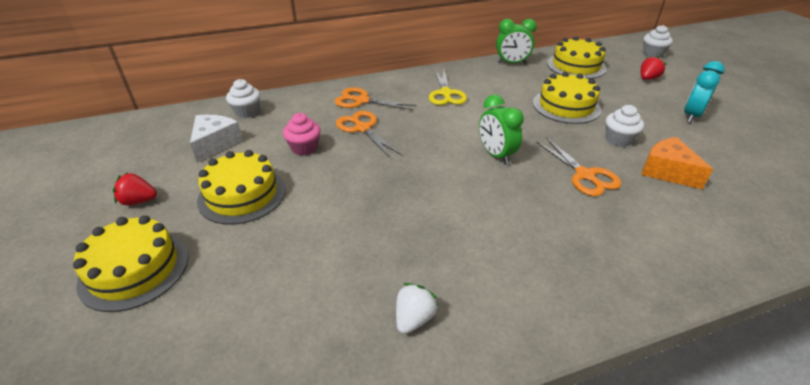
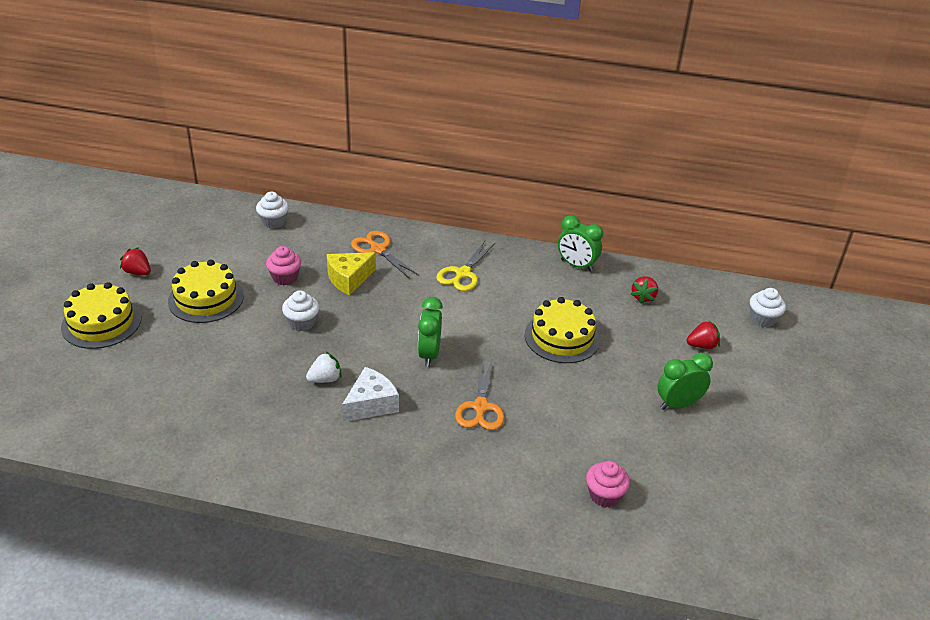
camera: 30 degrees right, 0 degrees up
white cheese [190,115,243,163] -> white cheese moved to [342,367,399,422]
orange scissors [336,111,401,157] -> yellow cheese [327,252,376,295]
white strawberry [396,283,439,334] -> white strawberry moved to [306,352,342,383]
yellow cake [547,36,606,79] -> red strawberry [631,276,658,304]
white cupcake [606,105,644,147] -> white cupcake moved to [282,290,319,331]
orange cheese [641,137,713,189] -> none
turquoise clock [684,61,725,123] -> green clock [657,353,713,410]
none -> pink cupcake [586,461,630,507]

